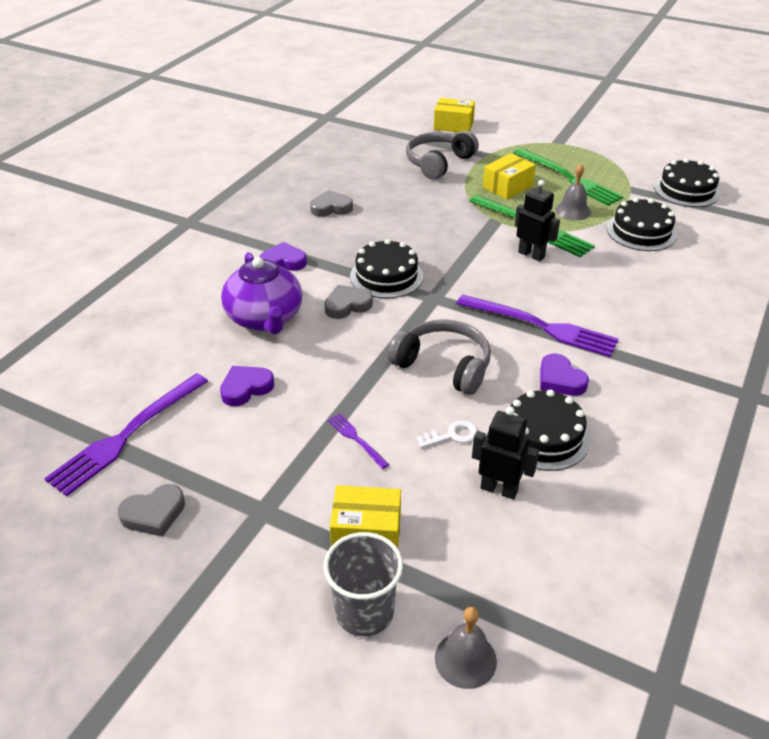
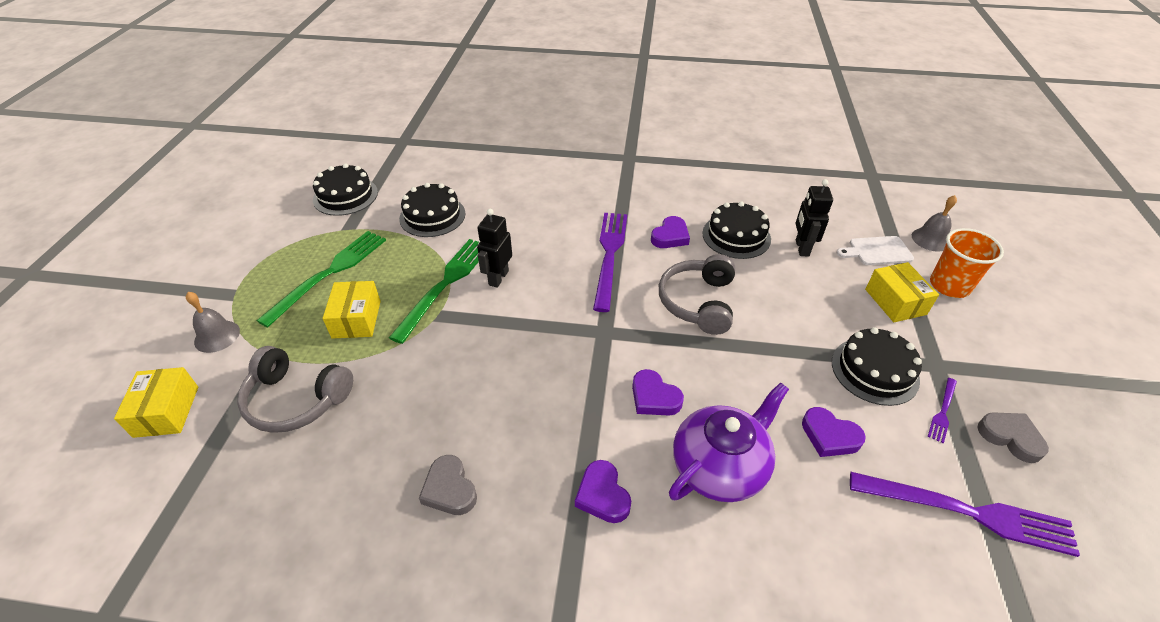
camera: 110 degrees left, 5 degrees up
grey cup [323,532,403,637] -> orange cup [930,228,1004,298]
grey heart [324,285,373,319] -> purple heart [632,369,684,415]
purple fork [328,413,389,469] -> purple fork moved to [928,378,957,443]
black cake [350,239,423,298] -> black cake moved to [832,327,922,406]
white key [416,420,478,448] -> none
yellow box [483,153,536,199] -> yellow box turned 60 degrees clockwise [323,281,381,338]
grey bell [555,164,591,220] -> grey bell moved to [186,292,240,353]
none -> white cutting board [836,236,914,265]

